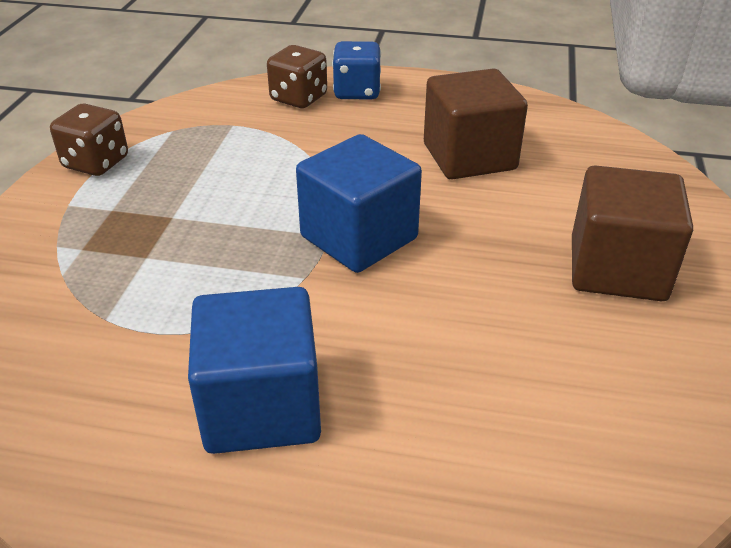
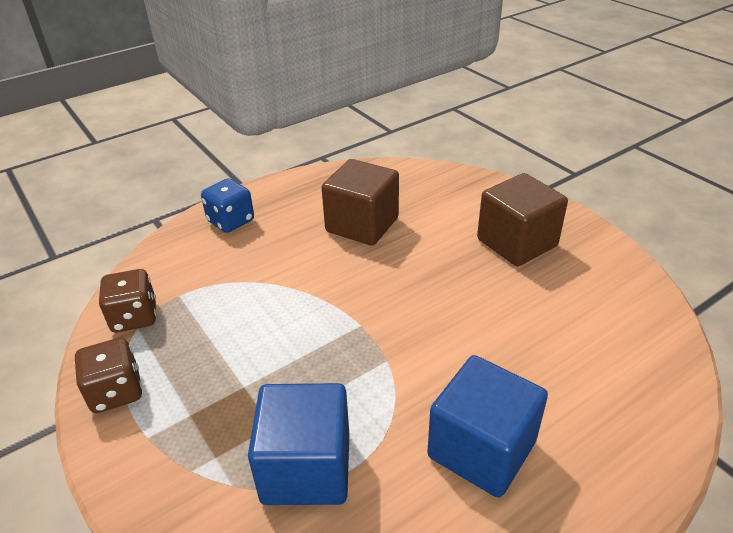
camera: 45 degrees left, 0 degrees up
brown dice [267,45,327,108] -> brown dice moved to [99,269,156,332]
blue cube [296,134,422,273] -> blue cube moved to [248,383,349,505]

